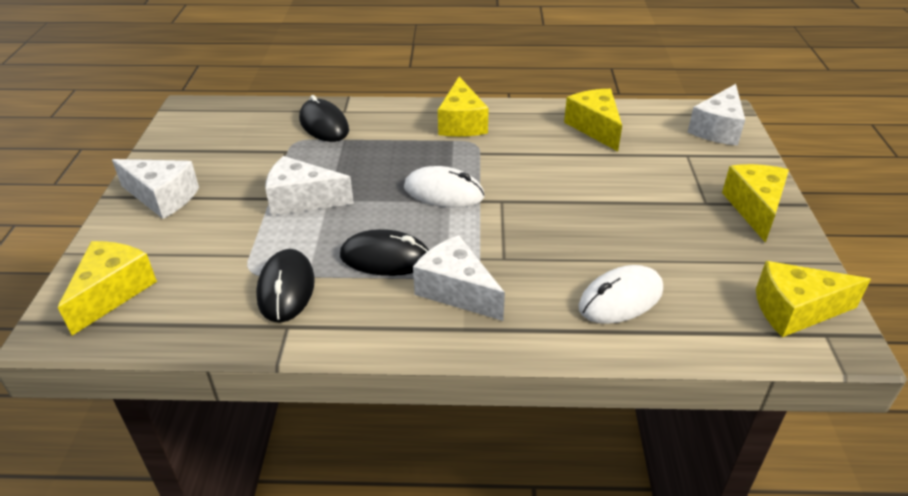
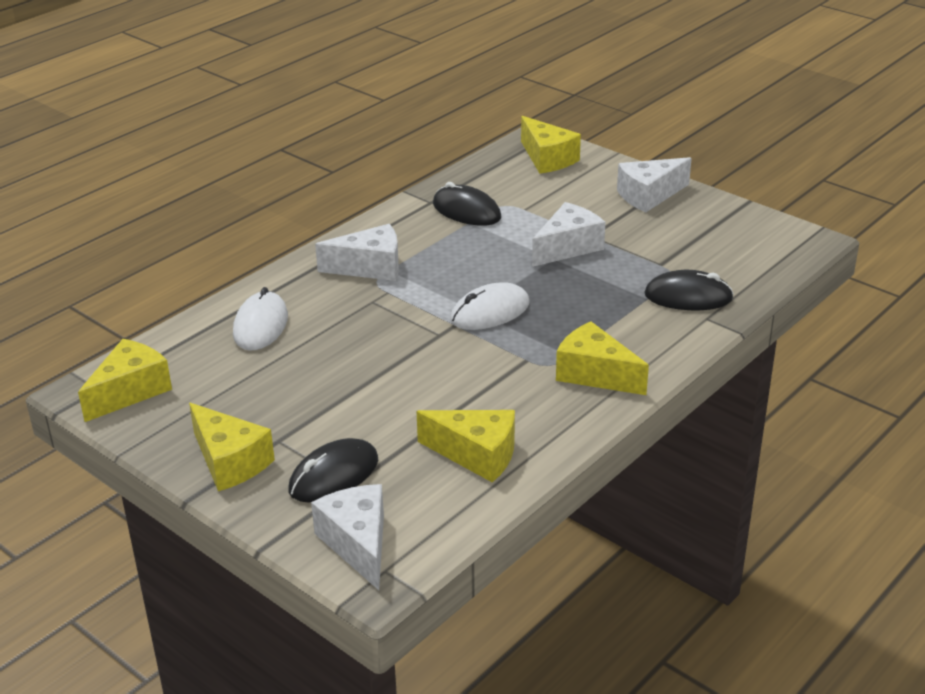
camera: 130 degrees right, 5 degrees down
black mouse [340,229,429,276] -> black mouse moved to [288,438,378,503]

